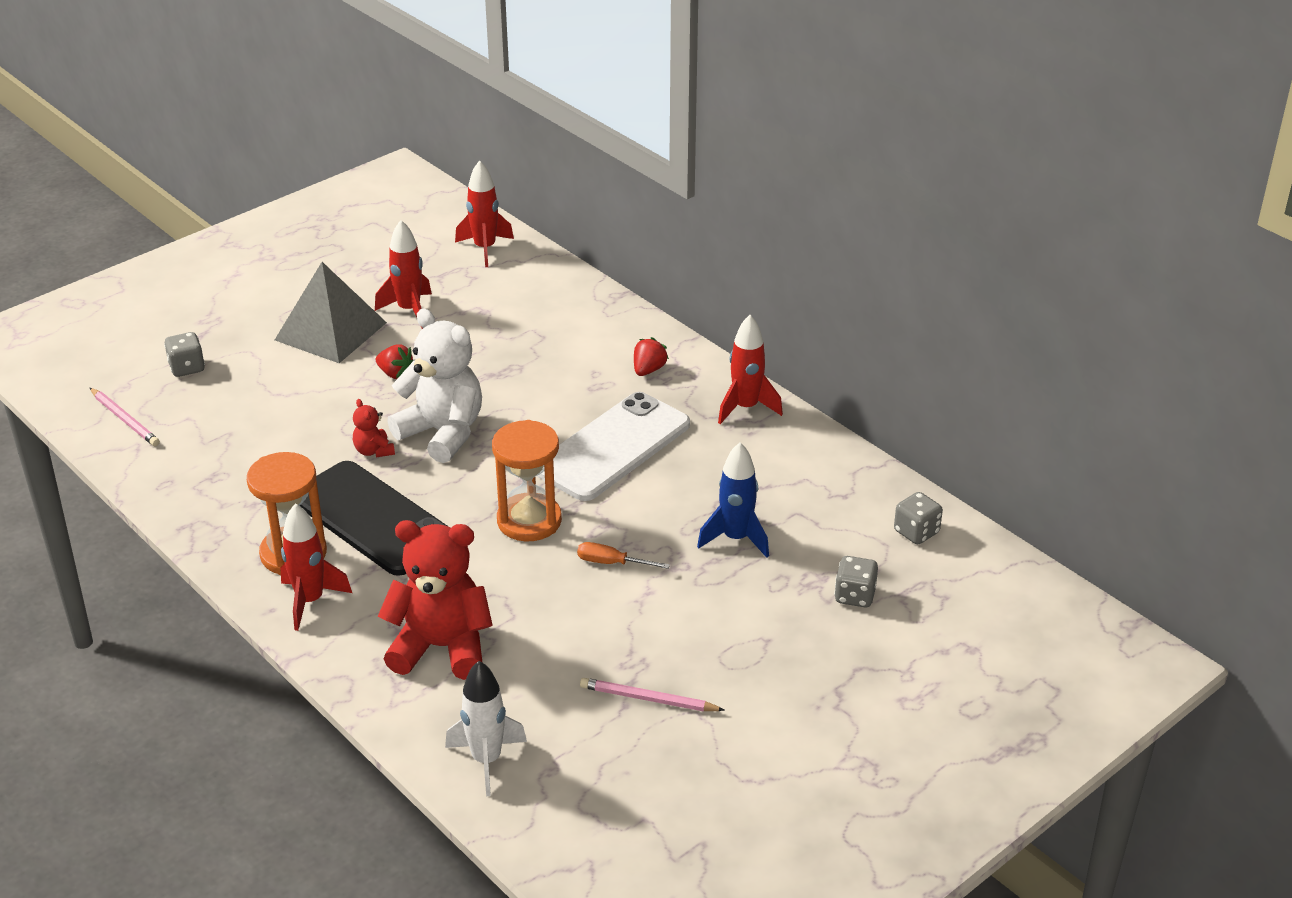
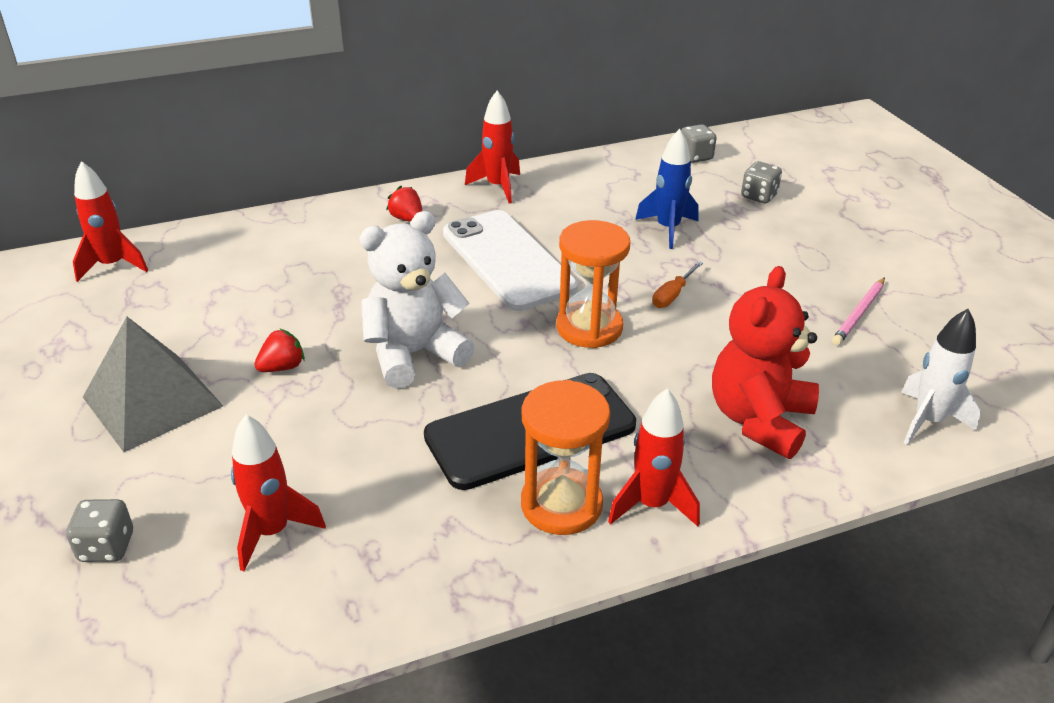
camera: 70 degrees left, 0 degrees up
pink pencil [90,388,160,446] -> none
red teddy bear [353,399,395,457] -> none
red rocket [375,220,432,329] -> red rocket moved to [231,415,326,571]

